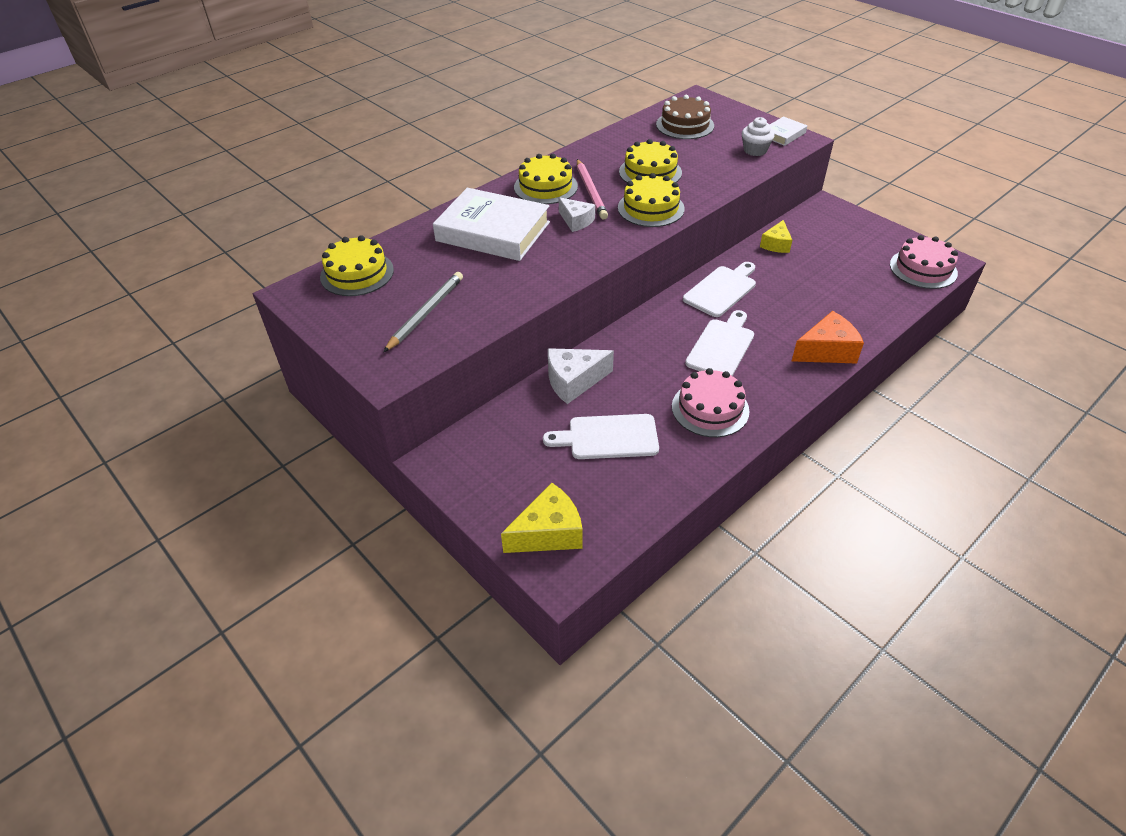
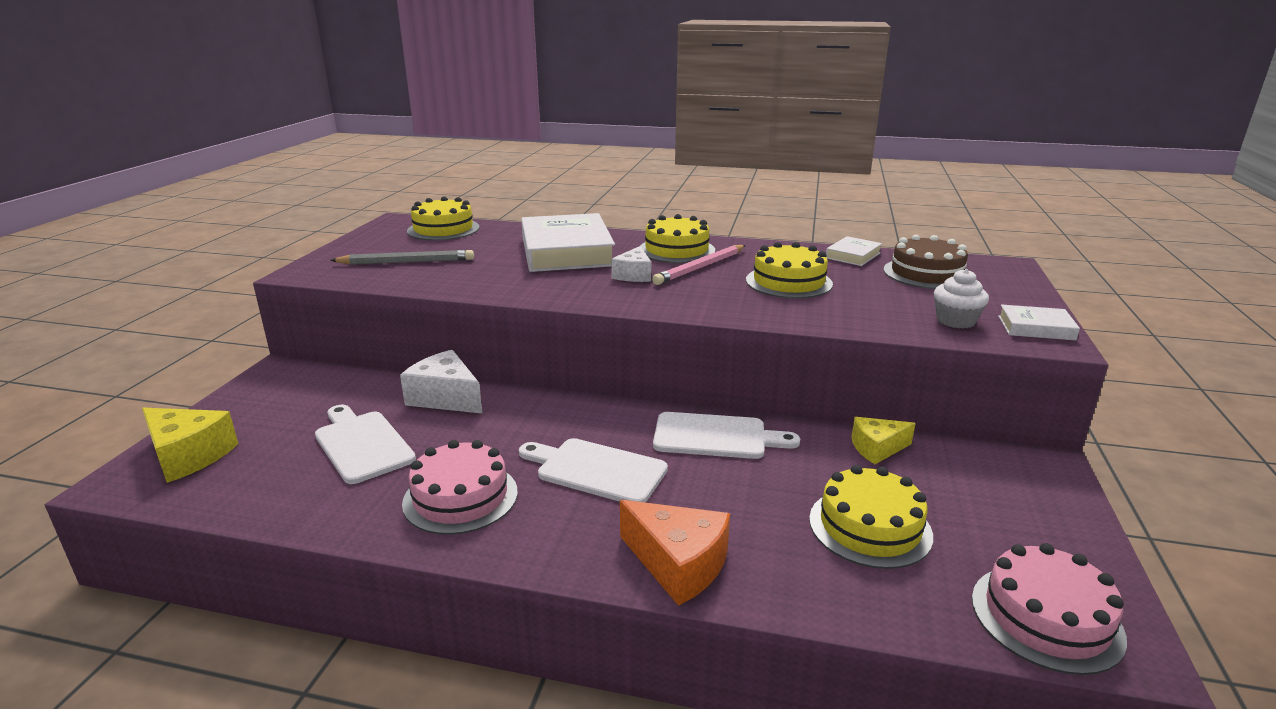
camera: 55 degrees right, 20 degrees down
yellow cake [618,173,685,227] -> yellow cake moved to [809,465,933,569]
white cutting board [685,310,754,376] -> white cutting board turned 150 degrees counterclockwise [519,438,668,502]
none -> white book [826,236,882,266]

